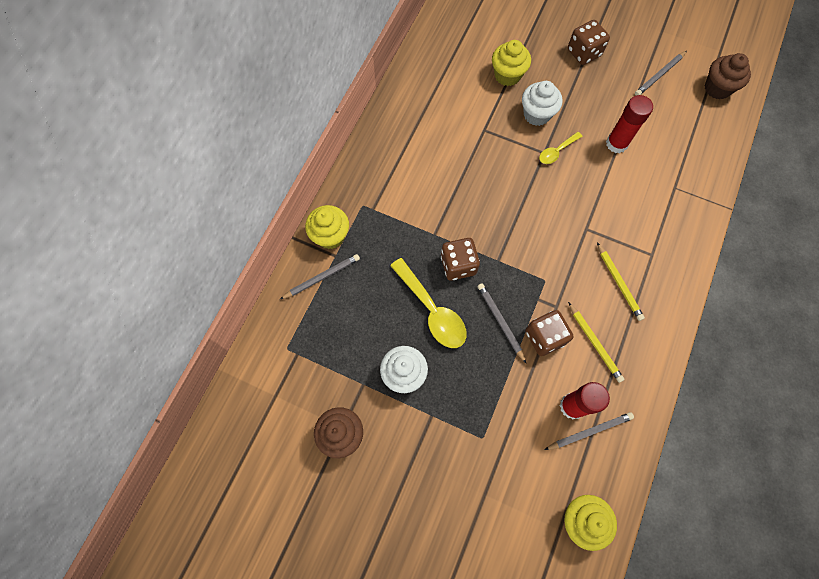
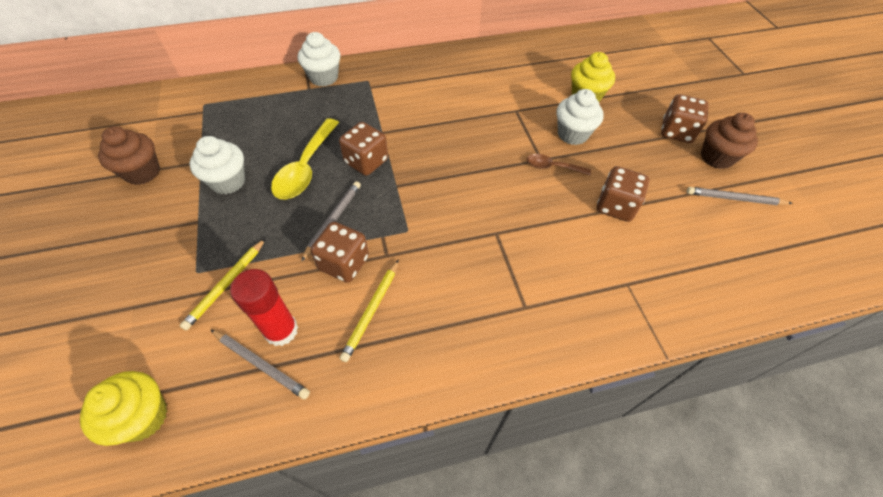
camera: 50 degrees right, 15 degrees down
grey pencil [280,254,360,299] -> none
yellow cupcake [305,205,349,249] -> white cupcake [297,32,340,87]
yellow spoon [539,132,583,164] -> brown spoon [527,154,591,175]
yellow pencil [597,242,645,321] -> yellow pencil moved to [180,238,266,330]
red glue stick [606,95,653,153] -> brown dice [597,166,649,222]
brown cupcake [704,53,751,100] -> brown cupcake moved to [701,113,758,169]

